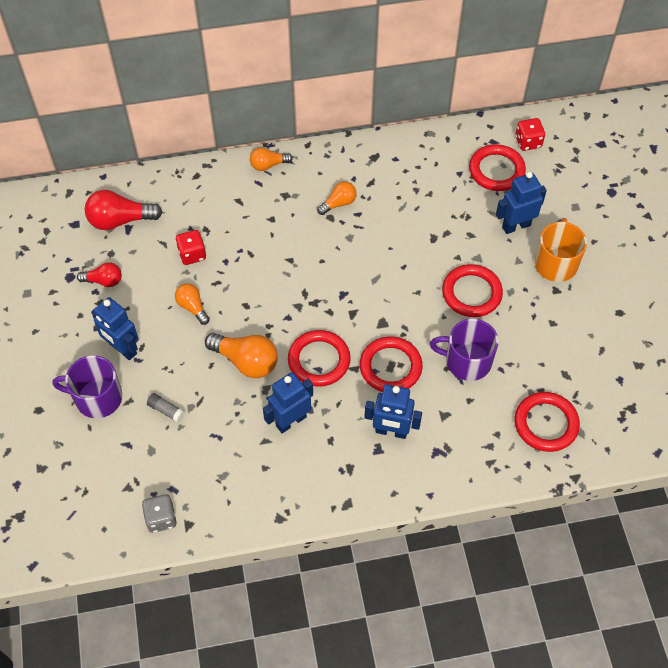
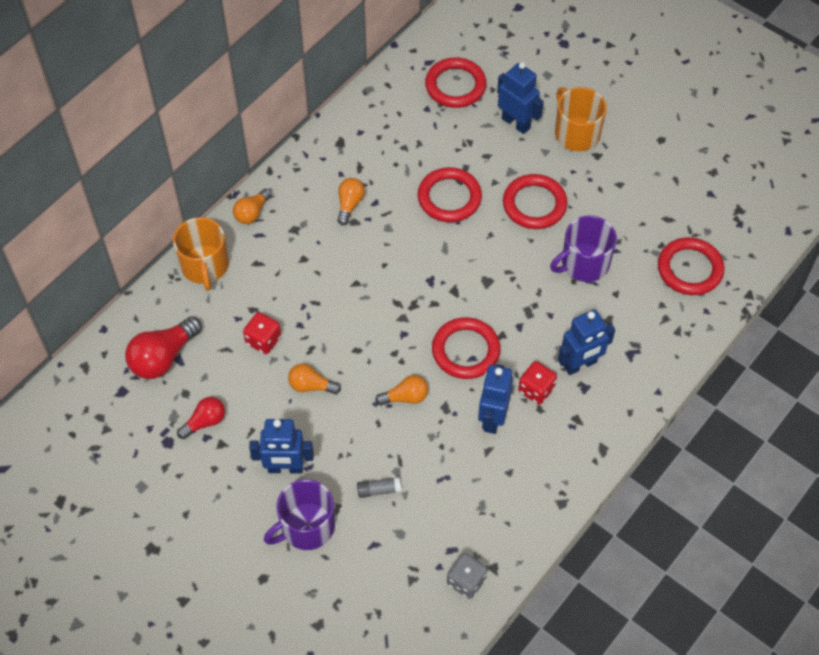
camera: 40 degrees left, 0 degrees up
orange light bulb [205,333,278,378] -> orange light bulb [375,375,428,406], size x0.60
red ring [360,336,423,392] -> red ring moved to [417,167,482,222]
blue robot [496,172,547,234] -> blue robot turned 105 degrees clockwise [497,62,544,134]
red dice [515,118,545,151] -> red dice moved to [518,361,557,405]
none -> orange mug [173,217,229,291]

